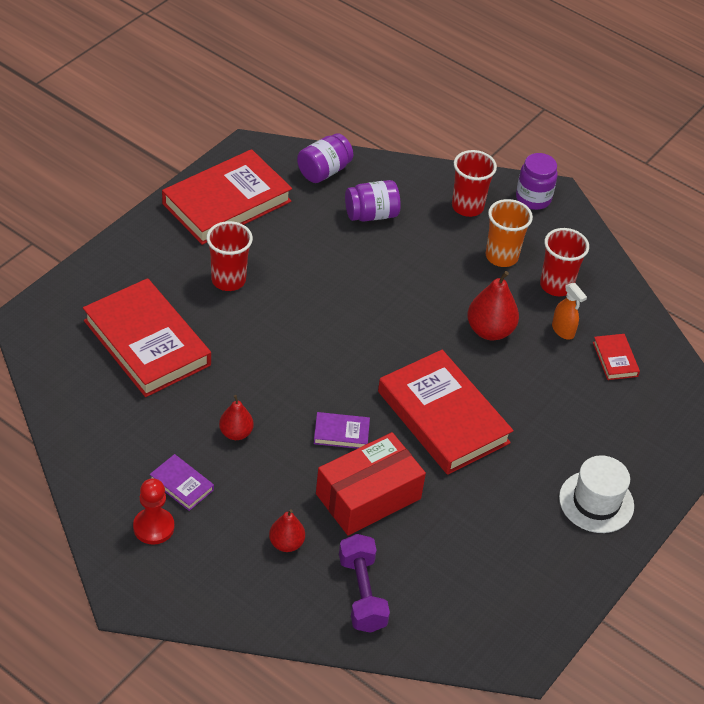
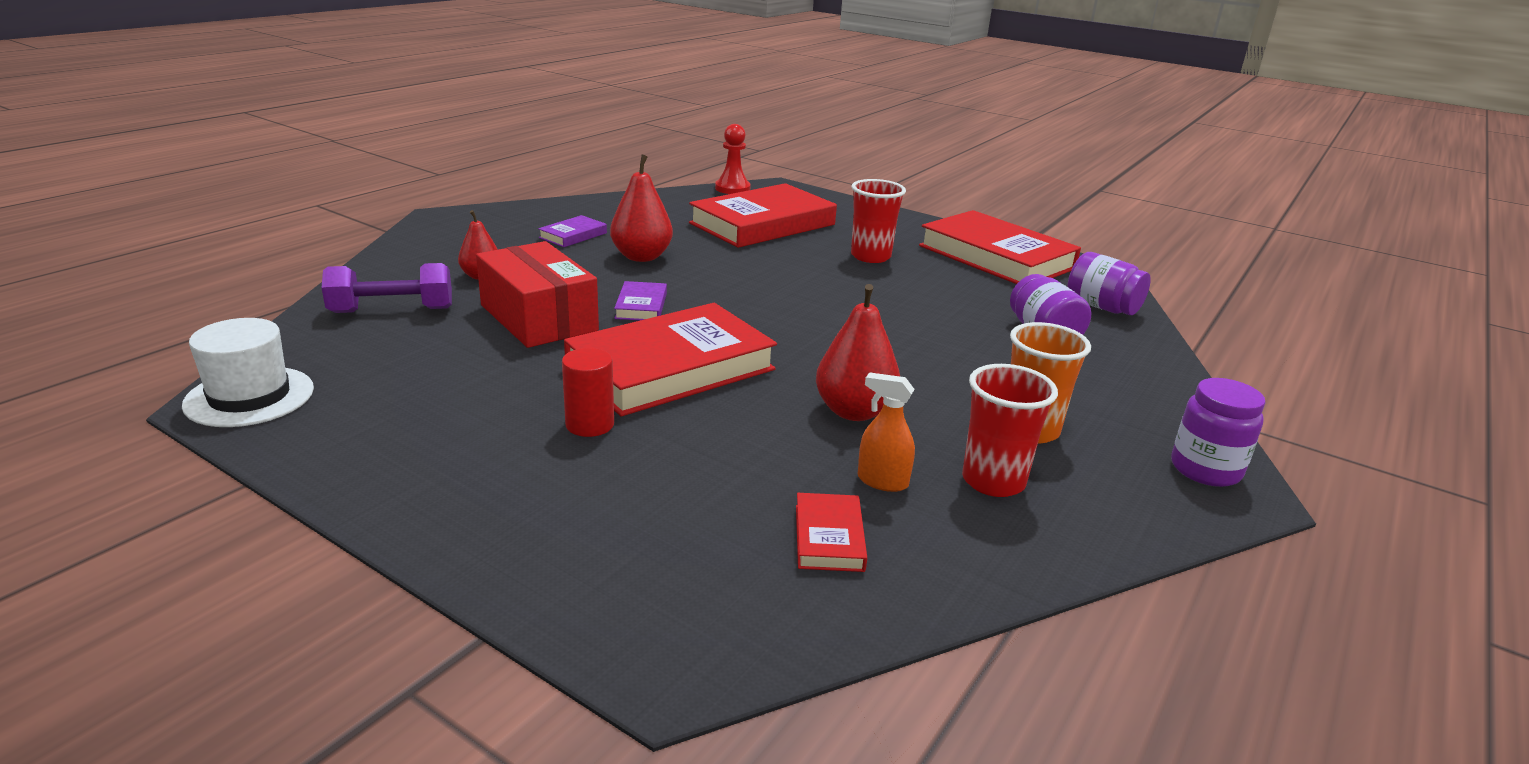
camera: 90 degrees right, 20 degrees down
red pawn [133,478,174,545] -> red pawn moved to [715,124,751,194]
red pear [219,395,254,440] -> red pear [610,155,673,262], size x1.60
red cup [452,150,497,217] -> none
orange spray bottle [552,283,587,340] -> orange spray bottle turned 60 degrees clockwise [858,372,915,492]
white hat [559,455,634,533] -> white hat moved to [182,318,314,427]
red book [593,334,640,380] -> red book turned 75 degrees counterclockwise [796,493,867,572]
none -> red cylinder [562,348,614,437]

